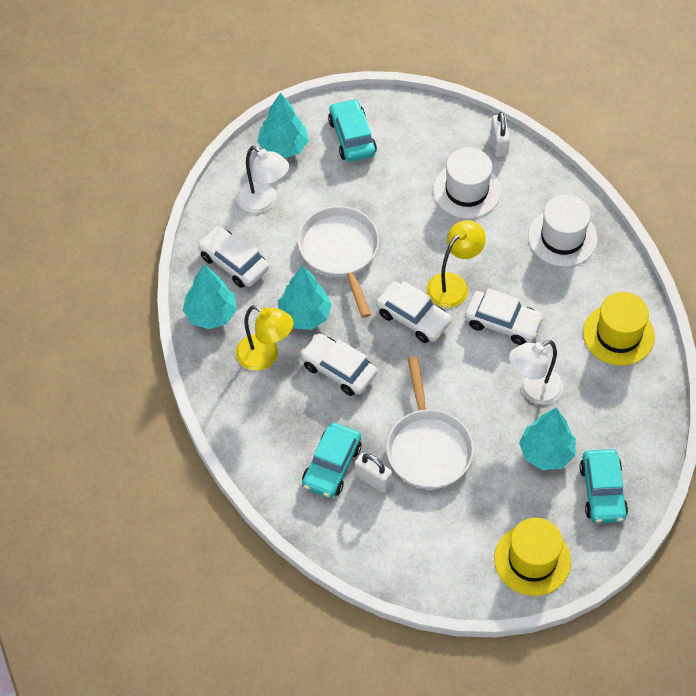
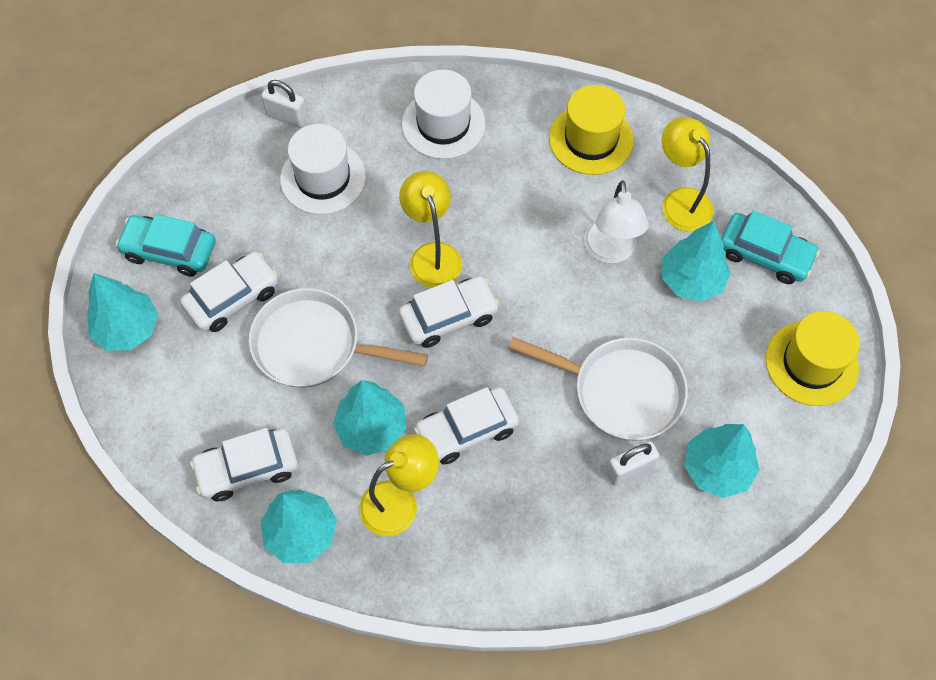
camera: 60 degrees left, 5 degrees up
white lamp [236,146,289,213] -> none
turquoise car [302,423,362,498] -> none
white car [465,288,544,345] -> white car moved to [180,252,278,332]
none -> yellow lamp [662,117,714,232]
none -> turquoise tree [684,424,760,498]

